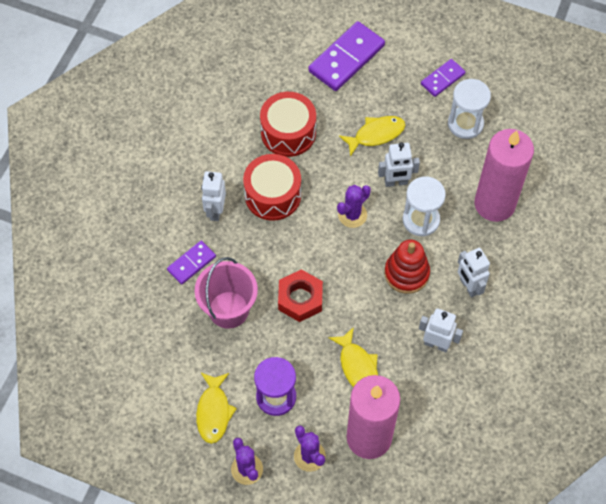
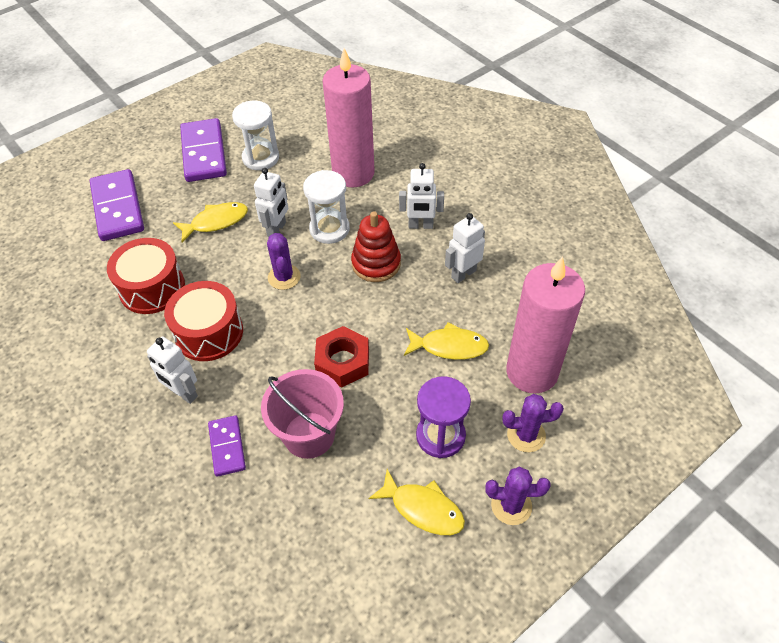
camera: 60 degrees left, 10 degrees down
yellow fish [339,116,405,157] -> yellow fish turned 60 degrees clockwise [173,202,248,242]
purple domino [421,59,465,97] -> purple domino [180,118,227,182], size x1.79

